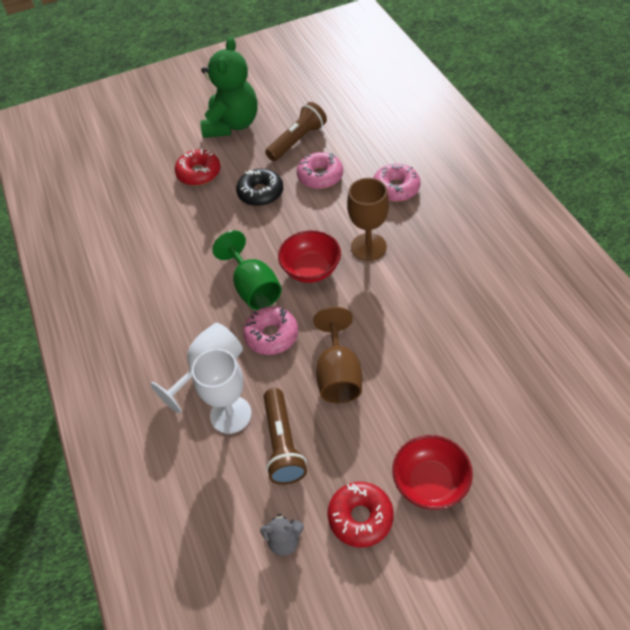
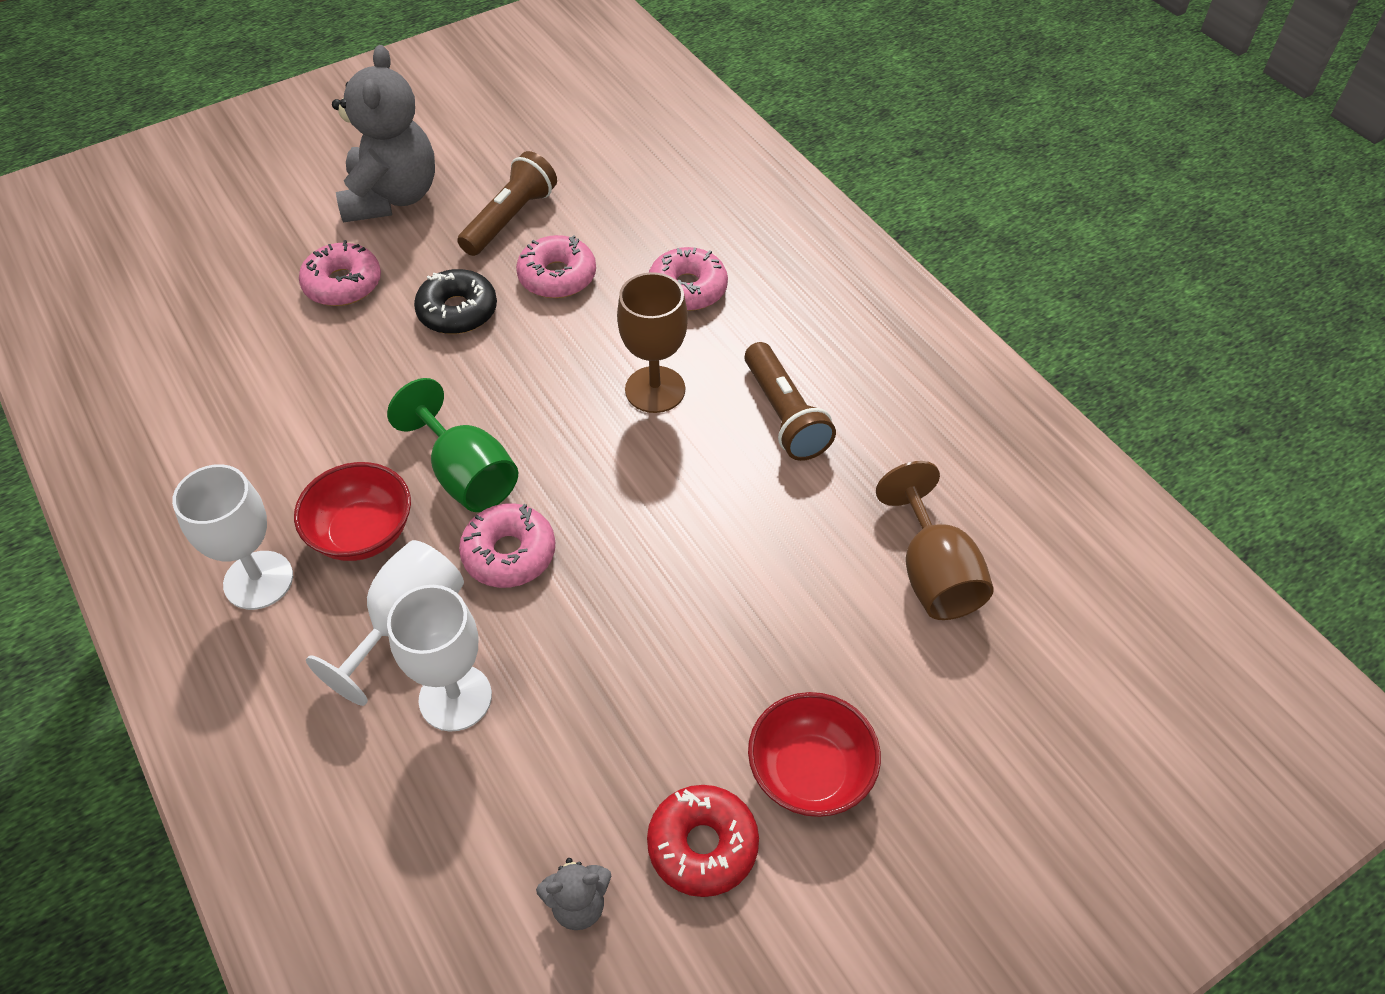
camera: 15 degrees left, 0 degrees up
red donut [175,148,220,186] -> pink donut [299,240,381,306]
green teddy bear [200,37,258,138] -> grey teddy bear [332,45,435,222]
brown flashlight [264,388,307,485] -> brown flashlight moved to [745,342,836,461]
red bowl [278,230,341,283] -> red bowl moved to [294,462,411,561]
brown goblet [313,307,362,403] -> brown goblet moved to [876,461,994,620]
none -> white goblet [172,464,293,610]

